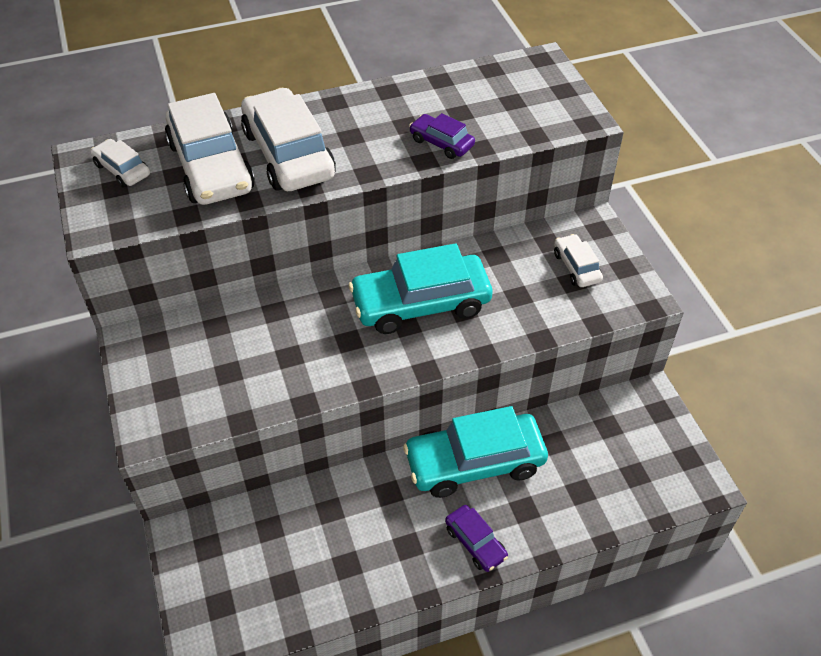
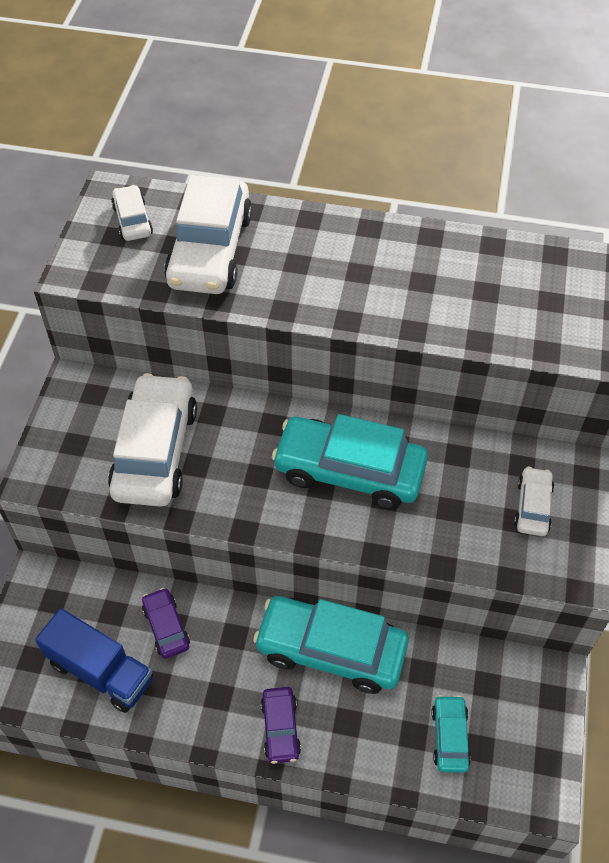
camera: 30 degrees right, 5 degrees up
white car [241,88,336,191] -> white car moved to [108,373,197,507]
purple car [409,113,475,159] -> purple car moved to [142,588,190,659]
none -> blue truck [35,608,153,713]
none -> turquoise car [431,695,471,773]

